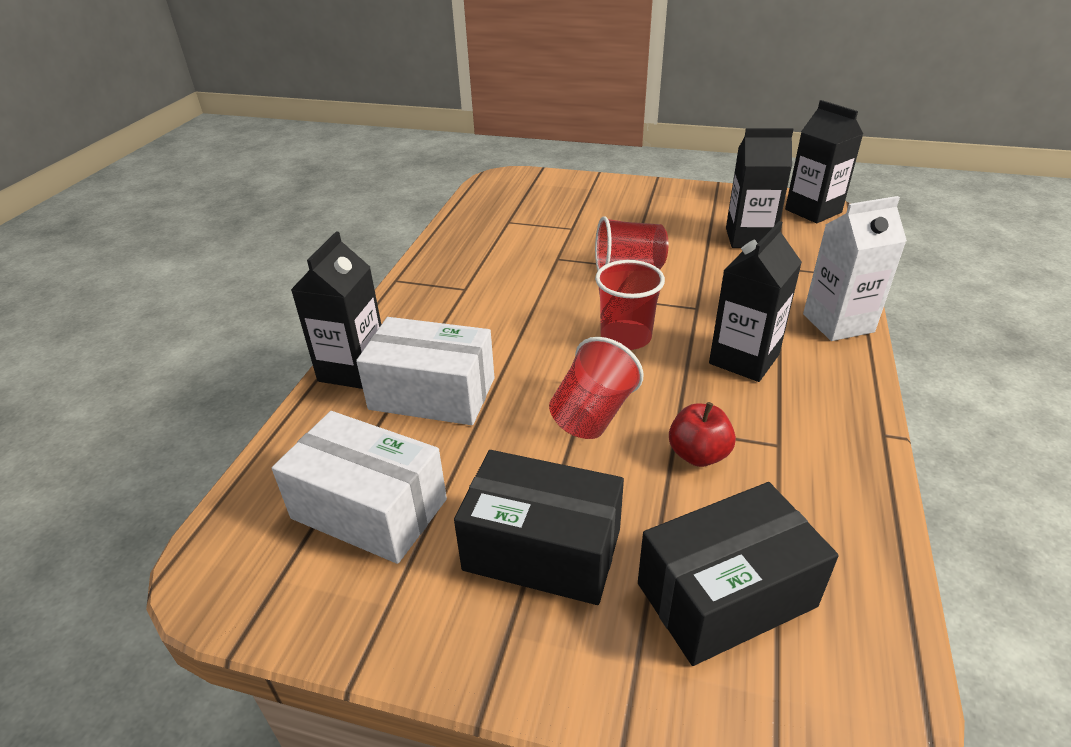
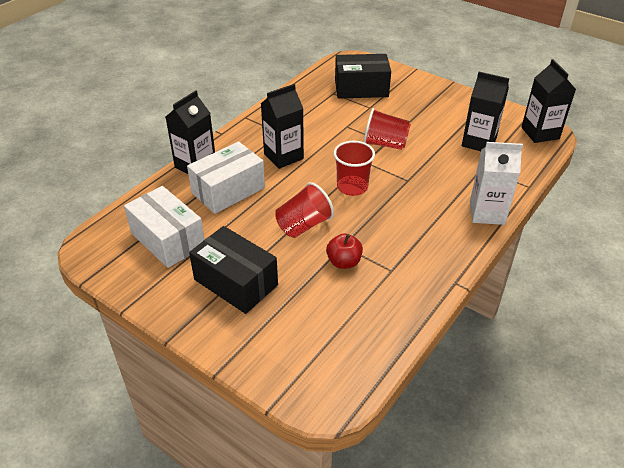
camera: 20 degrees right, 5 degrees up
white box [356,317,494,425] -> white box turned 75 degrees counterclockwise [187,142,265,214]
black box [638,482,839,666] -> black box moved to [335,54,391,99]
black carton [709,221,802,382] -> black carton moved to [261,84,304,169]

